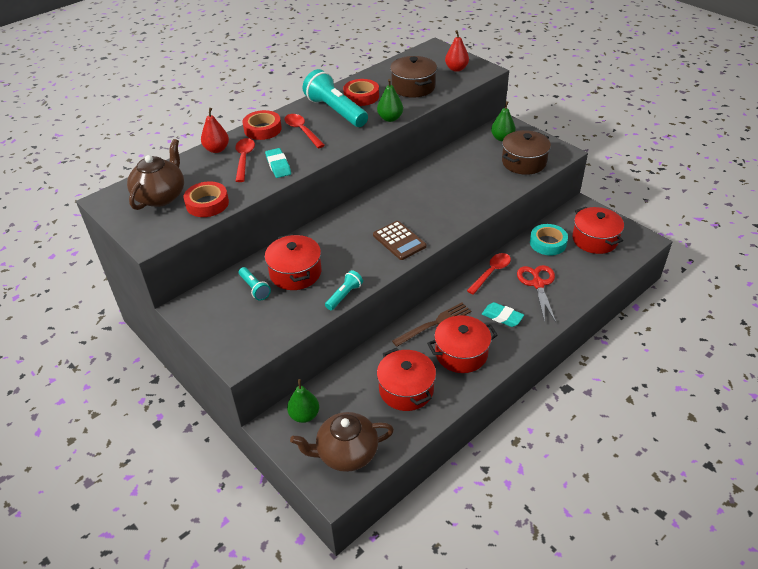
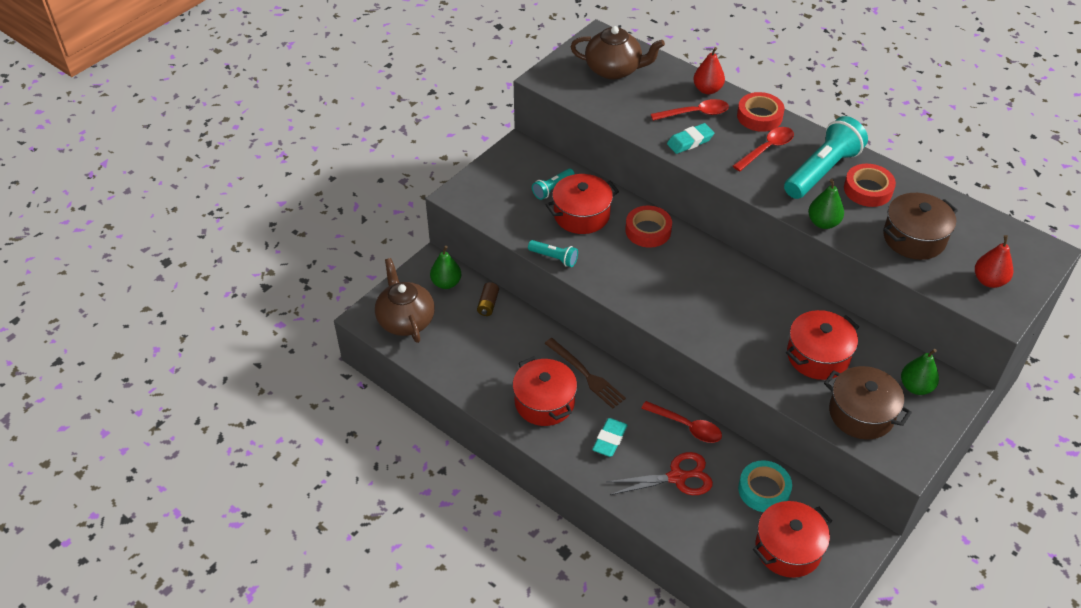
camera: 80 degrees right, 5 degrees up
red tape [184,181,229,217] -> red tape moved to [625,206,672,248]
brown calculator [373,221,427,260] -> none
red pot [377,348,436,411] -> red pot moved to [786,310,859,380]
none -> brown battery [477,282,499,316]

